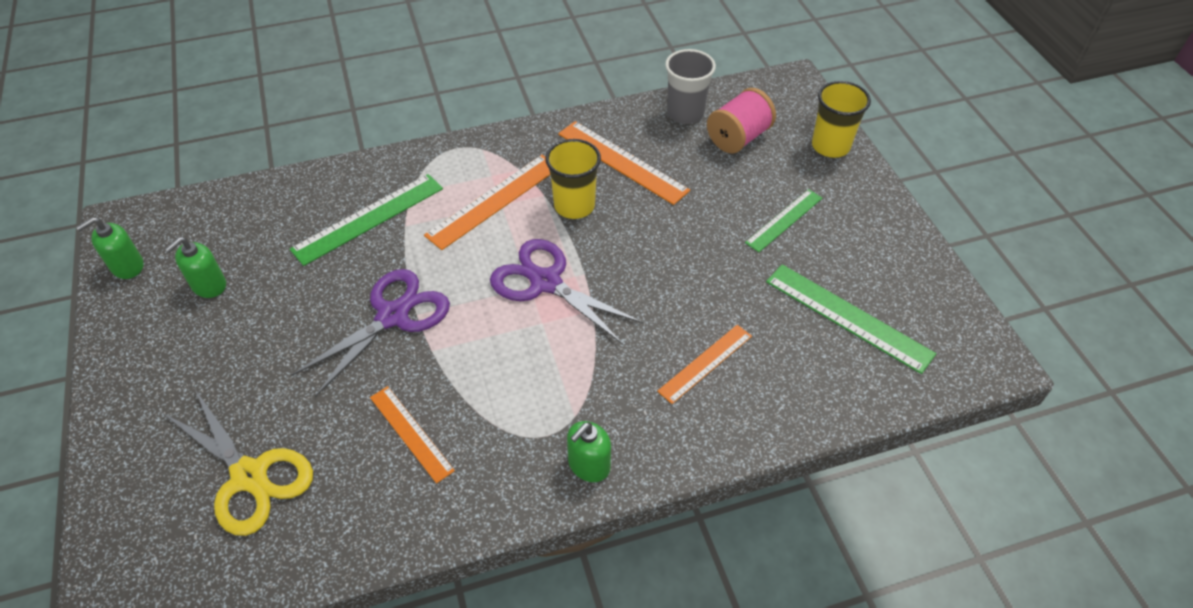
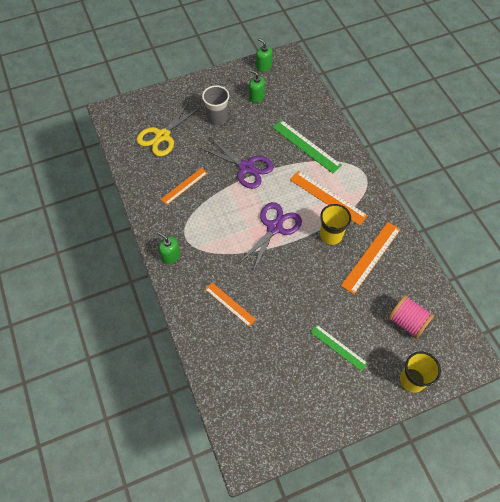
camera: 85 degrees right, 10 degrees up
grey cup [665,49,716,124] -> grey cup moved to [202,85,229,125]
green ruler [766,264,936,374] -> none

